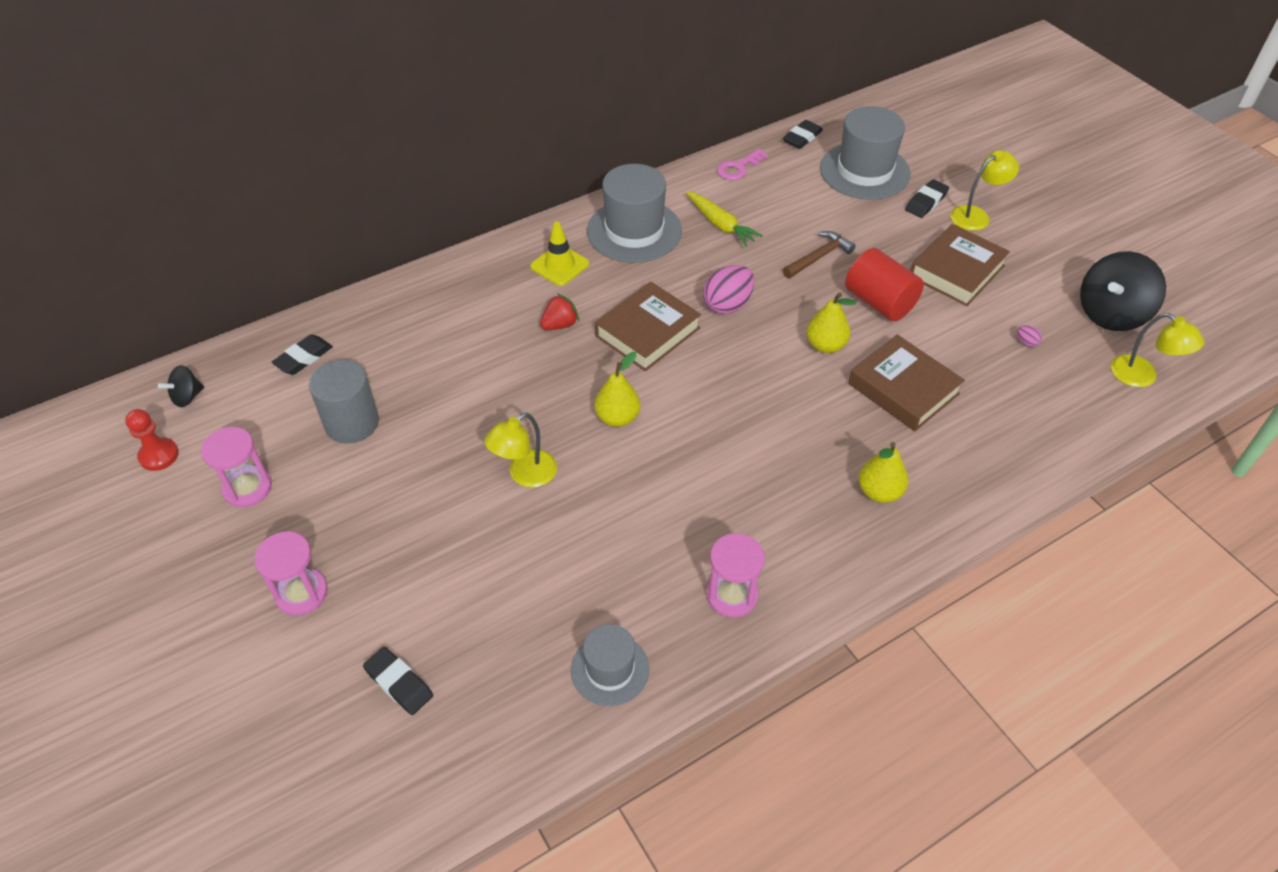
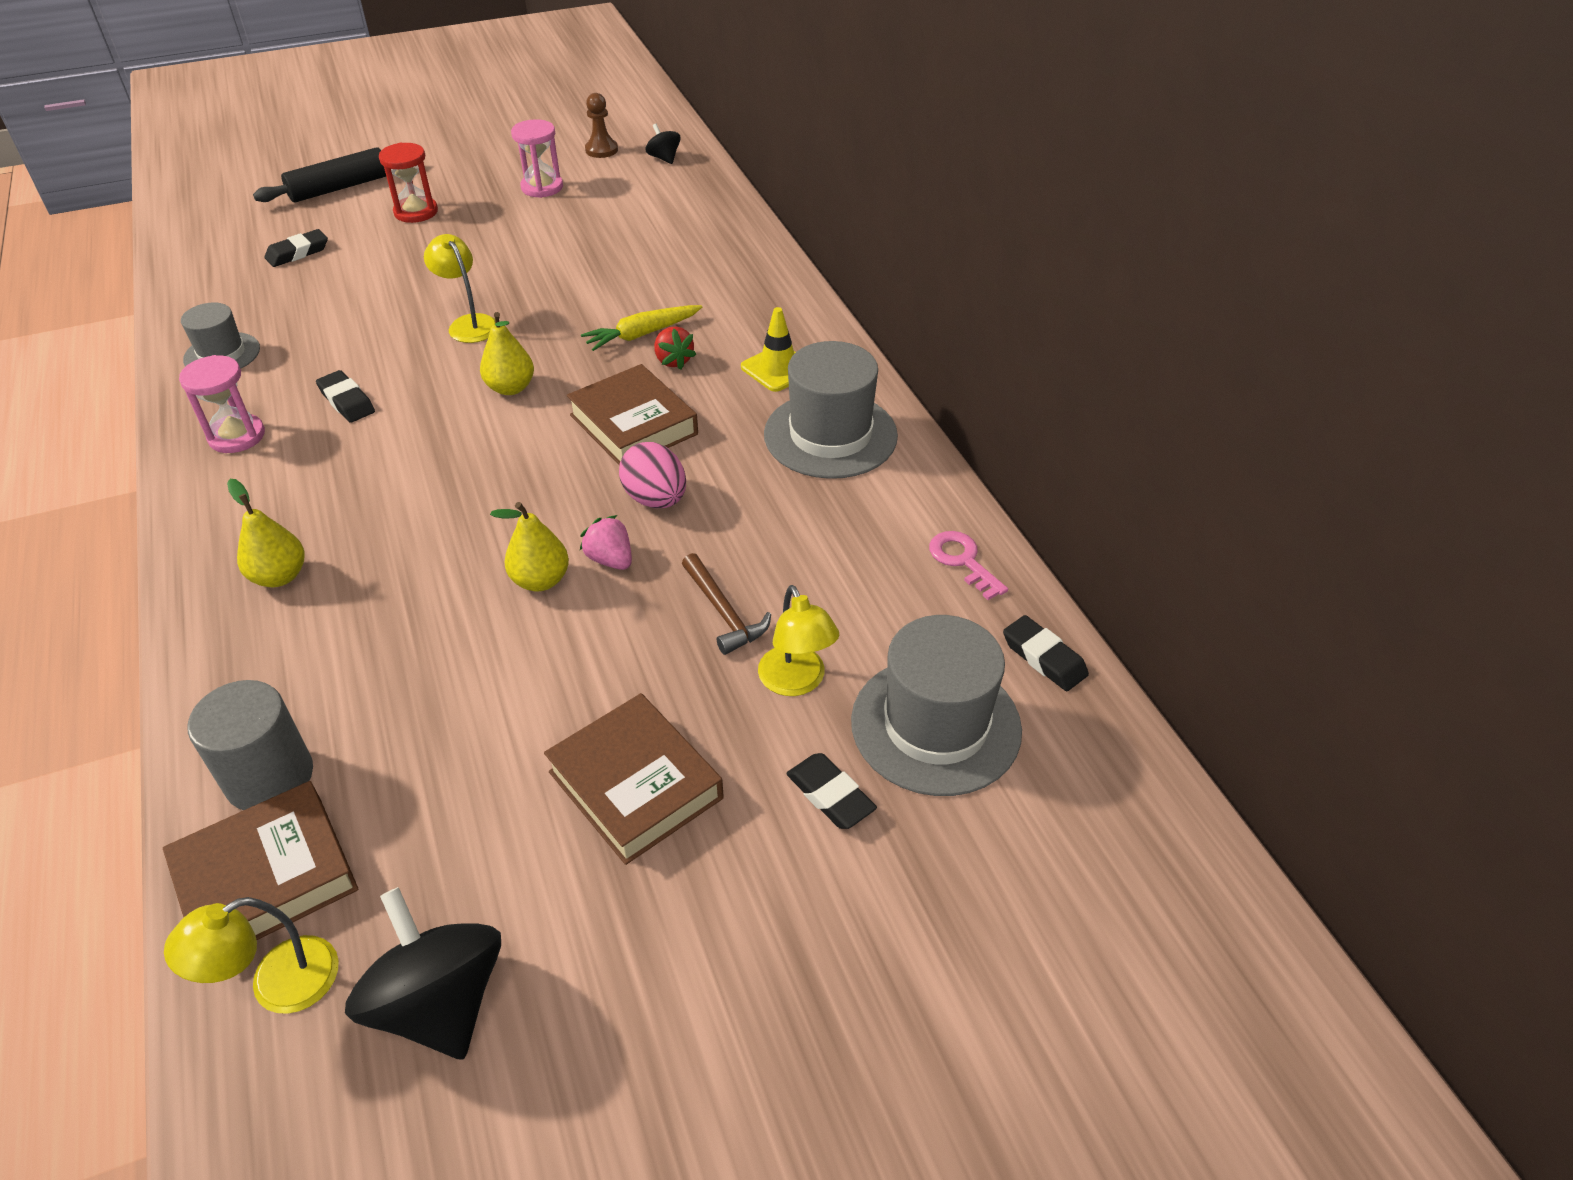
camera: 100 degrees right, 5 degrees down
red pawn [125,409,179,471] -> brown pawn [585,93,618,158]
pink hourglass [254,531,328,616] -> red hourglass [379,143,438,223]
black eraser [272,334,333,375] -> black eraser moved to [316,370,375,423]
grey cylinder [309,360,379,444] -> grey cylinder moved to [188,680,313,810]
yellow carrot [686,191,763,247] -> yellow carrot moved to [581,305,702,351]
red cylinder [845,248,924,321] -> none
brown book [848,334,965,431] -> brown book moved to [163,781,359,940]
yellow lamp [950,150,1019,231] -> yellow lamp moved to [758,585,839,696]
pink egg [1017,325,1042,347] -> none
none -> black rolling pin [253,147,386,202]
none -> pink strawberry [580,515,632,570]

